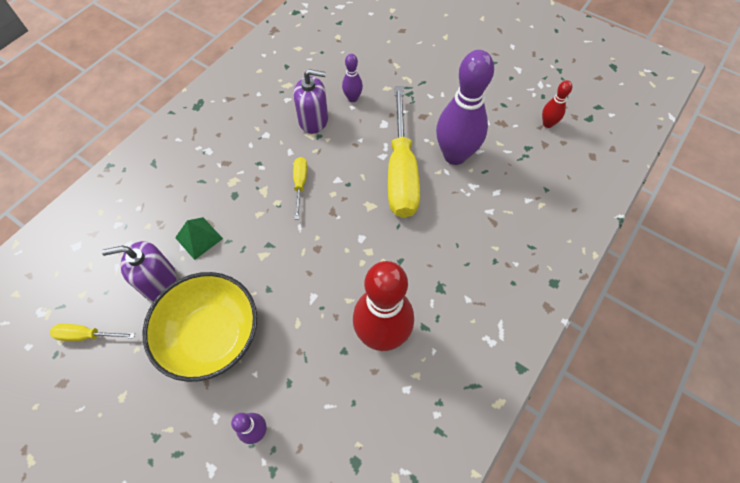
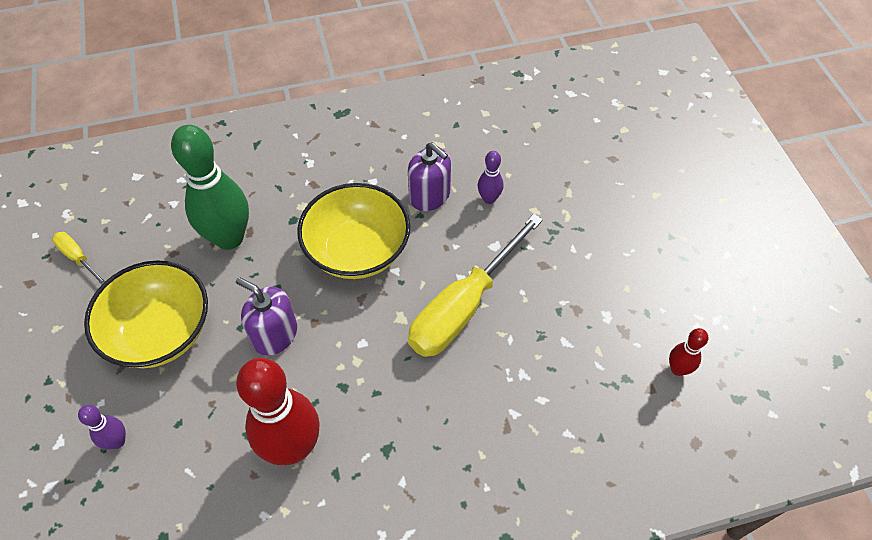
camera: 40 degrees right, 5 degrees down
purple soap dispenser [102,241,176,301] -> purple soap dispenser moved to [236,277,297,356]
green pyramid [175,217,223,260] -> green bowling pin [171,125,249,250]
yellow screwdriver [293,157,307,219] -> yellow bowl [297,183,411,279]
purple bowling pin [436,50,494,165] -> none

